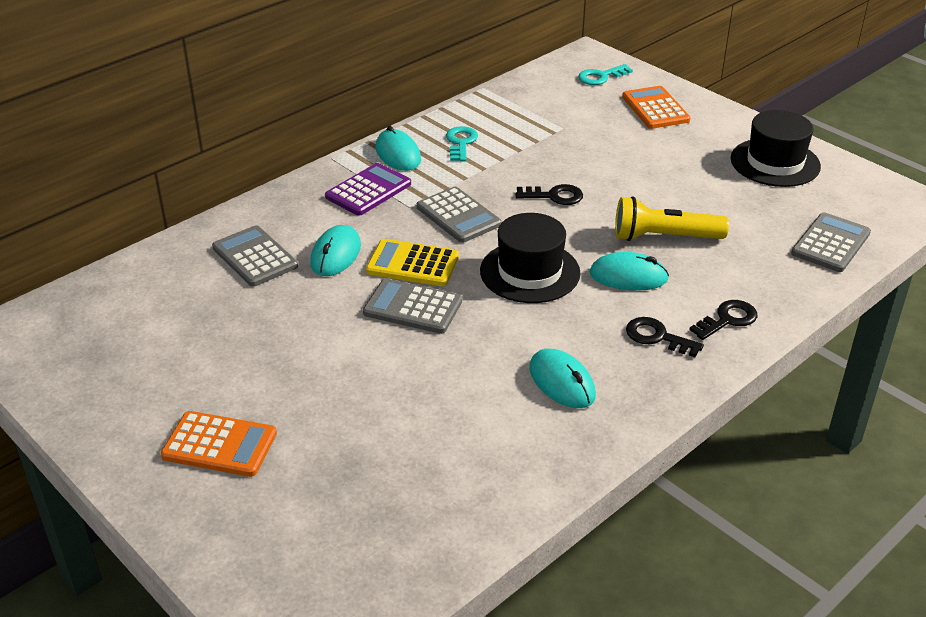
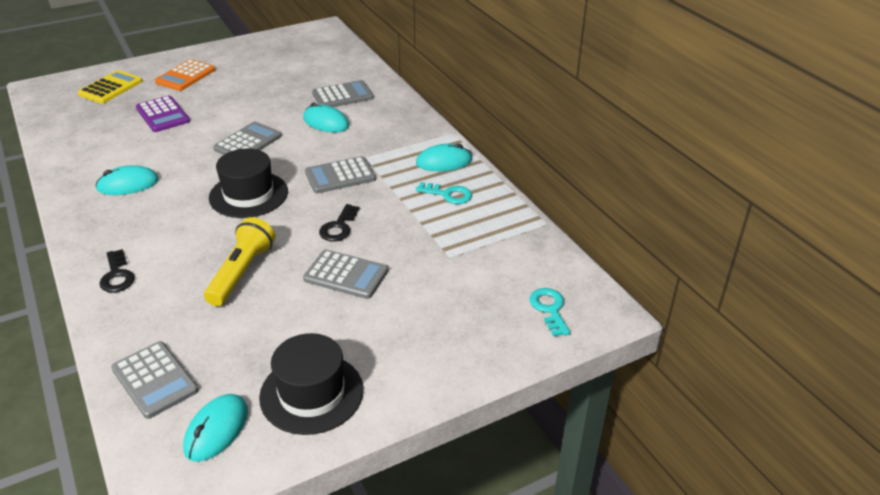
camera: 105 degrees right, 0 degrees up
purple calculator [325,163,411,216] -> purple calculator moved to [136,96,190,132]
yellow calculator [366,239,459,286] -> yellow calculator moved to [78,70,142,104]
turquoise mouse [589,252,669,291] -> turquoise mouse moved to [183,394,248,462]
orange calculator [622,86,690,129] -> none
black key [626,317,704,357] -> none
none -> grey calculator [303,250,388,299]

